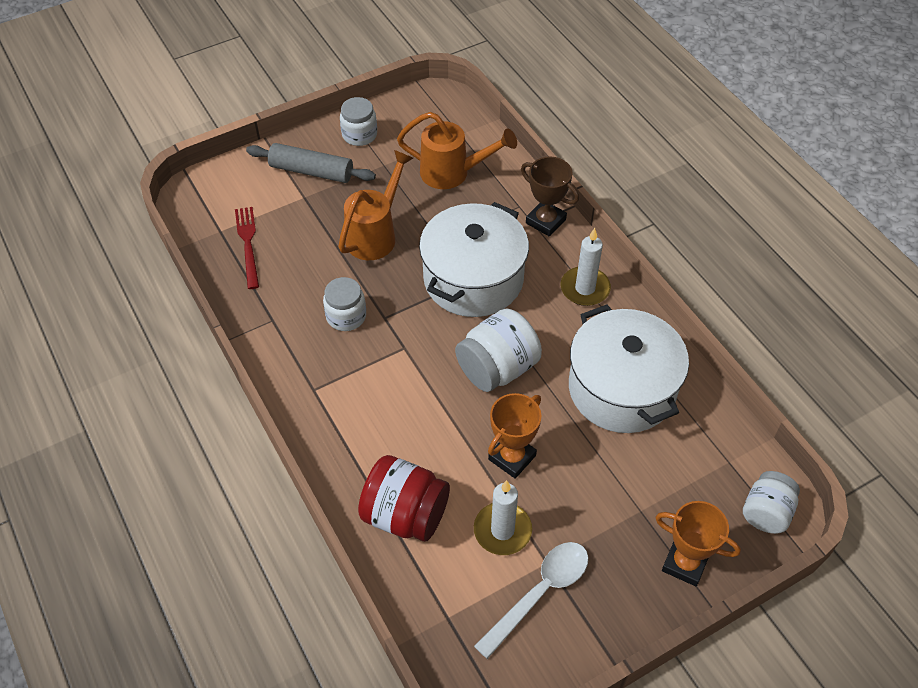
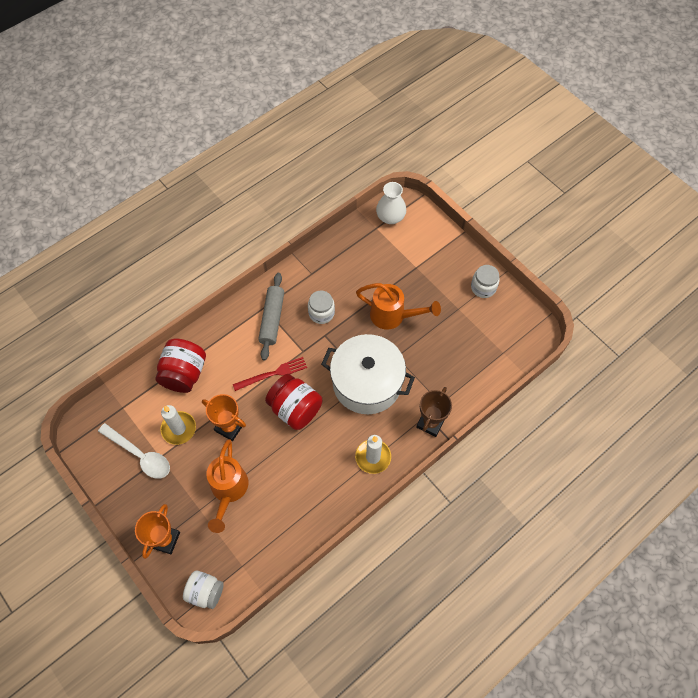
camera: 80 degrees right, 10 degrees up
red fork [235,207,259,289] -> red fork moved to [233,357,307,391]
grey rolling pin [246,143,376,183] -> grey rolling pin moved to [258,273,284,361]
orange watering can [397,112,517,189] -> orange watering can moved to [206,439,248,533]
white jar [455,308,542,392] -> red jar [265,374,322,430]
white pot [569,305,689,433] -> none
none -> white vase [376,182,406,224]

